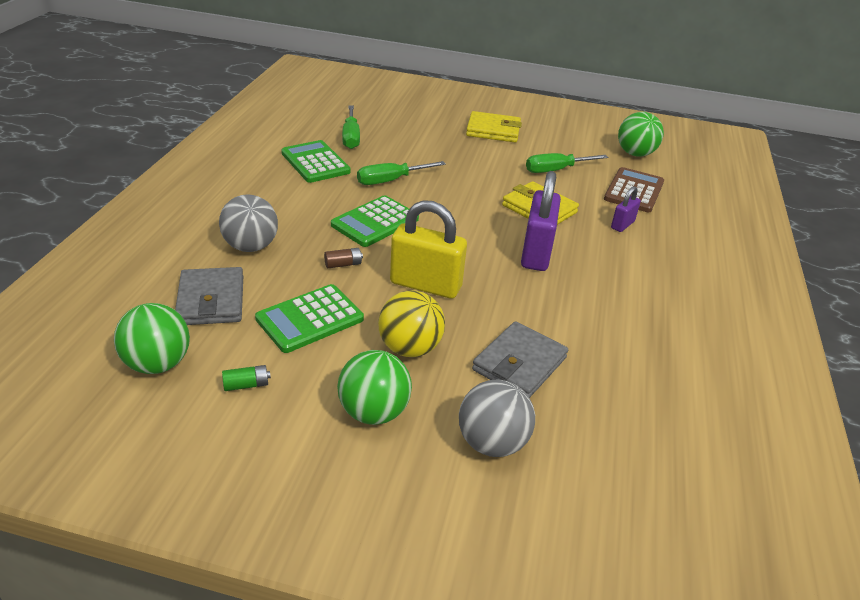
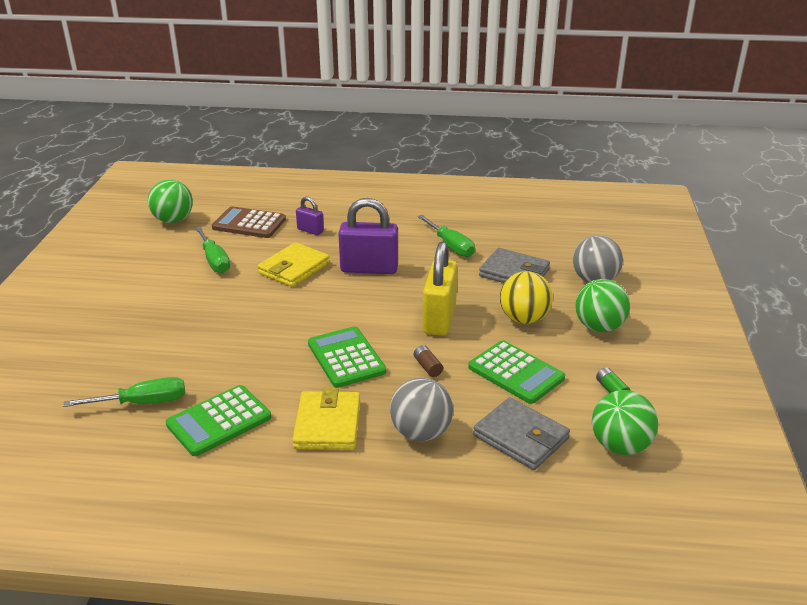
camera: 95 degrees left, 5 degrees down
grey wallet [175,267,243,325] -> grey wallet turned 60 degrees clockwise [473,397,570,470]
green calculator [331,195,419,247] -> green calculator turned 150 degrees counterclockwise [308,326,386,388]
green screwdriver [357,161,446,185] -> green screwdriver moved to [417,215,475,257]
yellow wallet [466,111,522,142] -> yellow wallet moved to [292,388,360,450]

